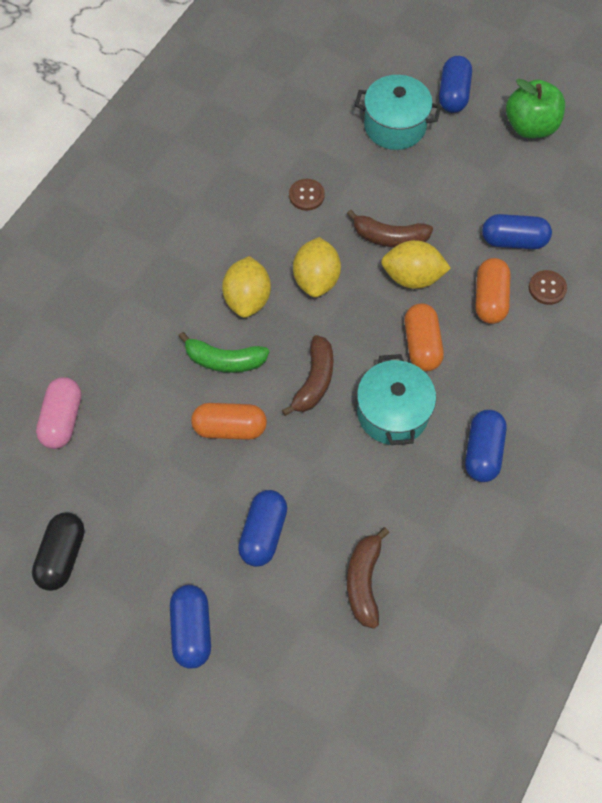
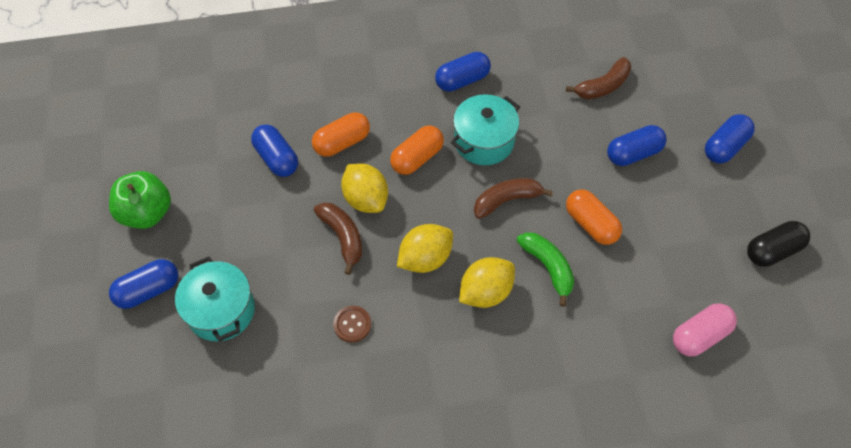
camera: 130 degrees left, 5 degrees down
brown button [529,270,567,305] -> none

